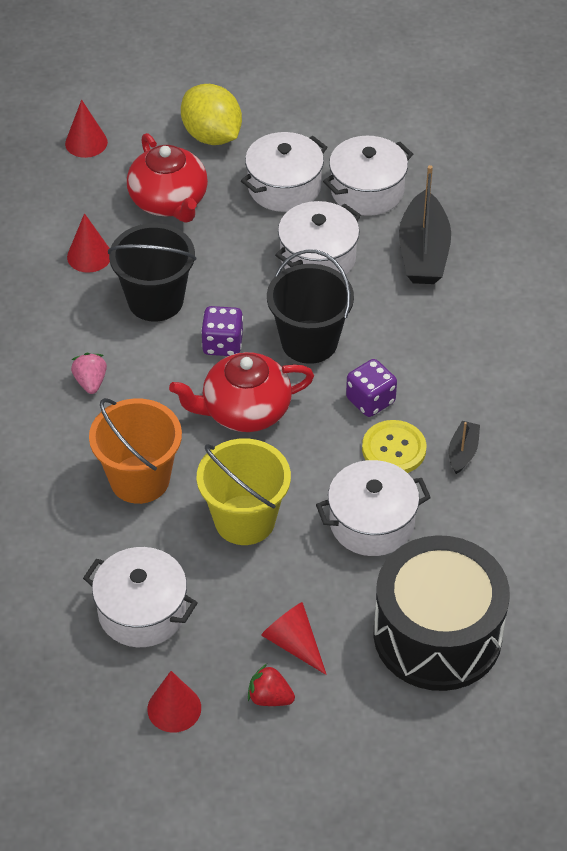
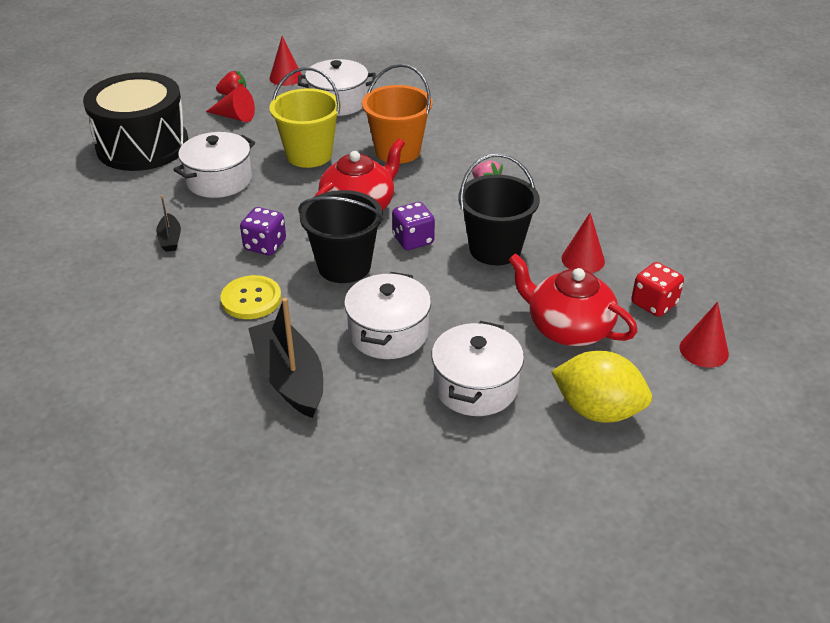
camera: 150 degrees right, 10 degrees down
white pot [323,136,413,216] -> none
yellow button [362,420,427,473] -> yellow button moved to [221,275,282,319]
none -> red dice [631,262,684,317]

